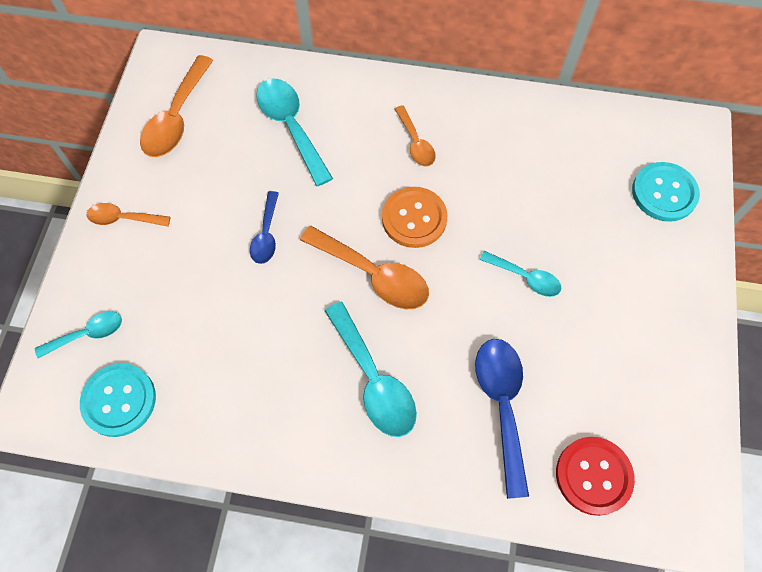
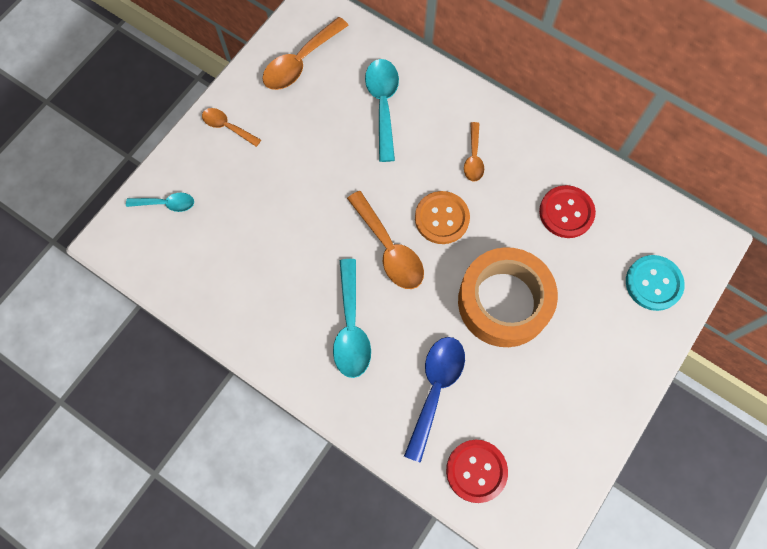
camera: 25 degrees right, 5 degrees up
turquoise button [80,364,156,437] -> none
blue spoon [250,191,279,264] -> none
turquoise spoon [480,251,561,297] -> orange tape [458,247,558,347]
none -> red button [539,185,596,238]

